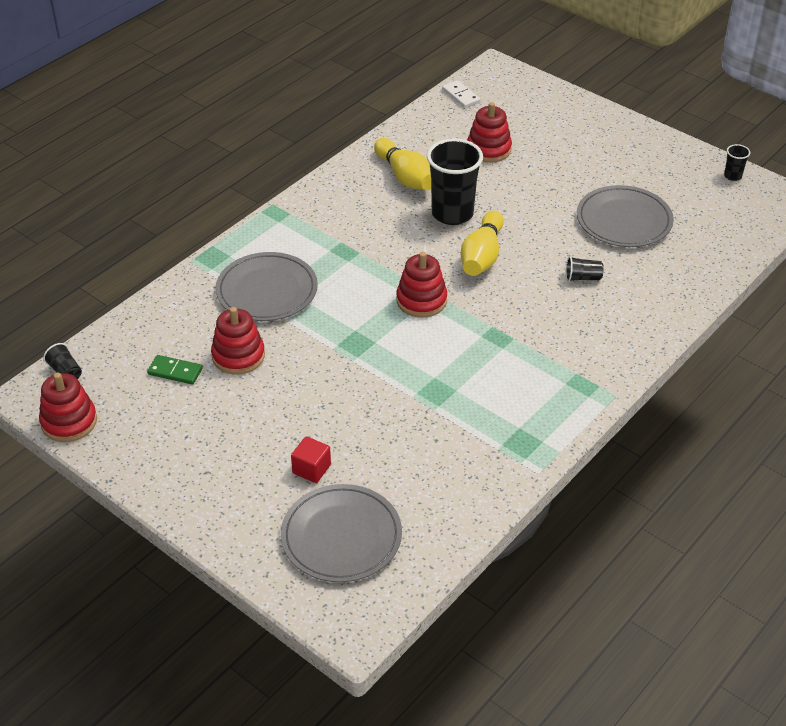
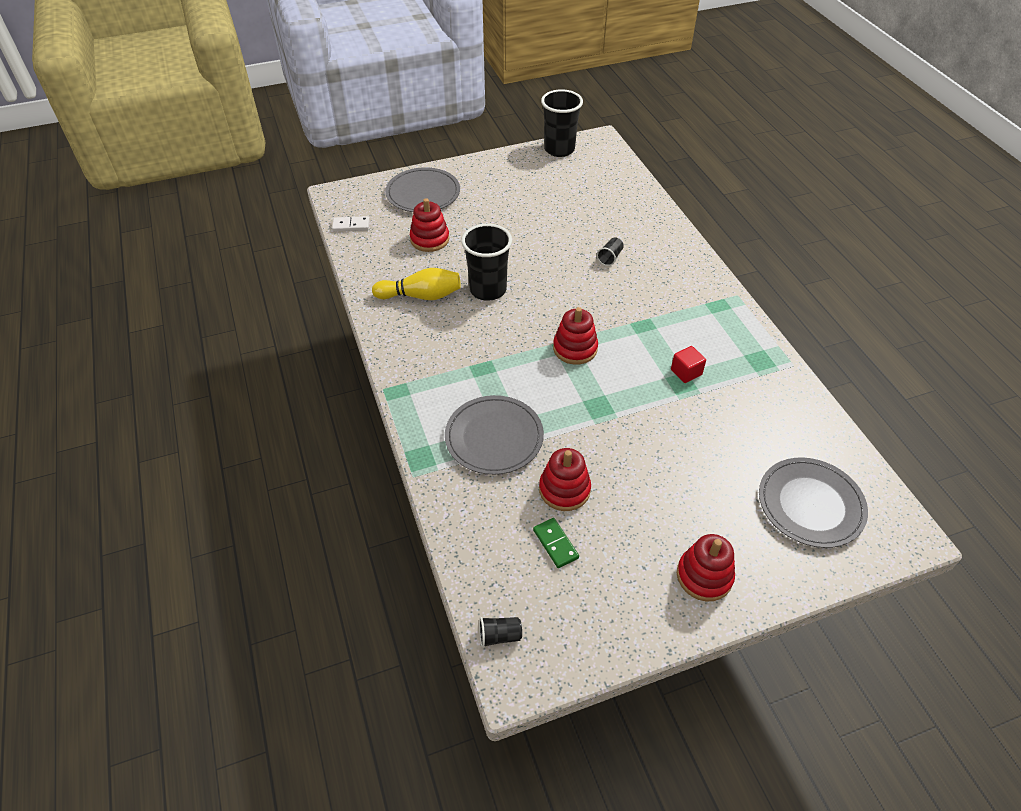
camera: 60 degrees left, 5 degrees up
red stacking toy [39,373,97,442] -> red stacking toy moved to [677,534,735,601]
green domino [147,355,202,385] -> green domino turned 75 degrees counterclockwise [533,518,579,568]
red cube [291,436,331,483] -> red cube moved to [671,346,706,383]
yellow bowling pin [460,211,504,276] -> none
grey plate [577,185,674,247] -> grey plate moved to [385,167,460,212]
black cup [724,144,750,181] -> black cup [541,89,583,157], size x2.28

